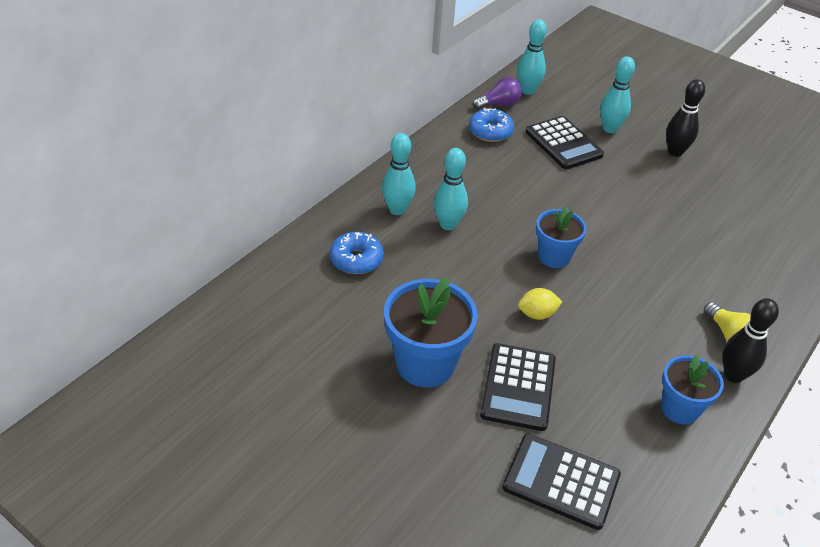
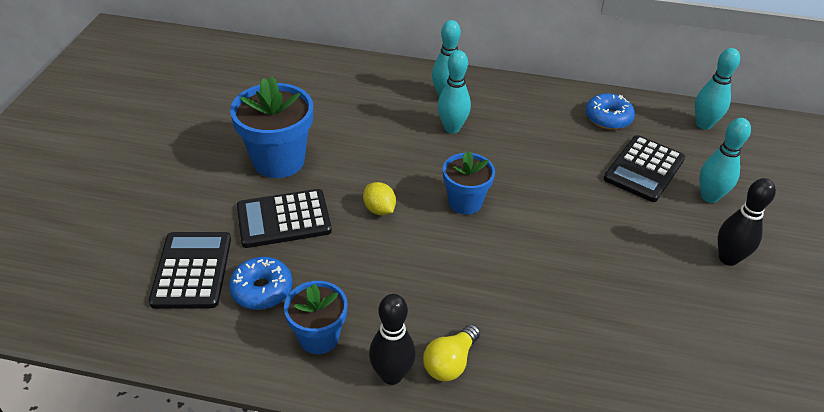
camera: 65 degrees right, 0 degrees up
blue donut [330,232,384,274] -> blue donut moved to [229,257,293,310]
purple light bulb [473,77,522,109] -> none

